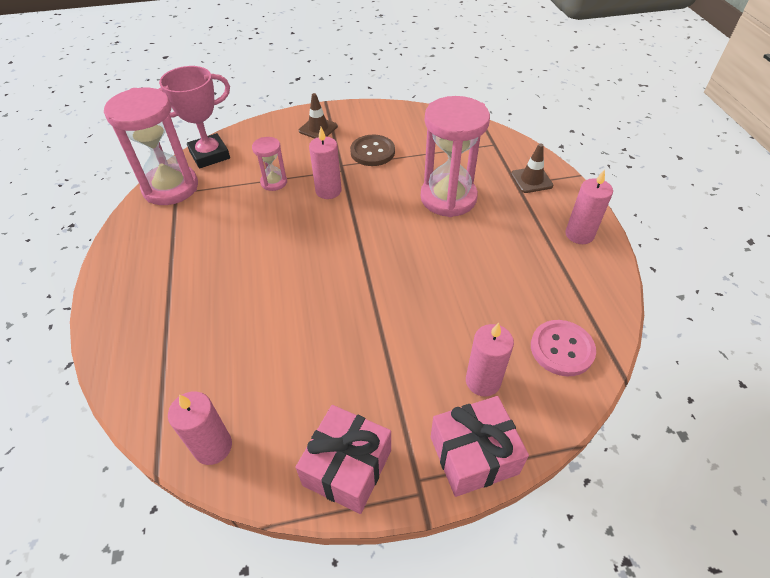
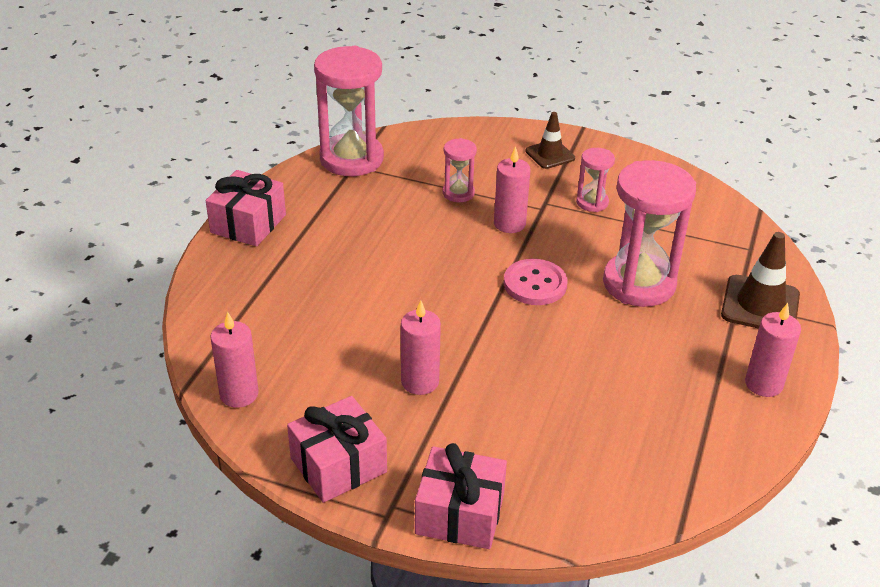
camera: 30 degrees right, 10 degrees down
pink trophy [158,66,230,169] -> none
brown button [350,135,395,166] -> pink hourglass [576,148,615,212]
pink candle [466,323,514,397] -> pink candle moved to [401,300,441,395]
brown traffic cone [511,143,553,193] -> brown traffic cone [721,232,800,329], size x1.55
pink button [531,320,596,376] -> pink button moved to [504,259,568,305]
none -> pink gift [206,170,286,247]

